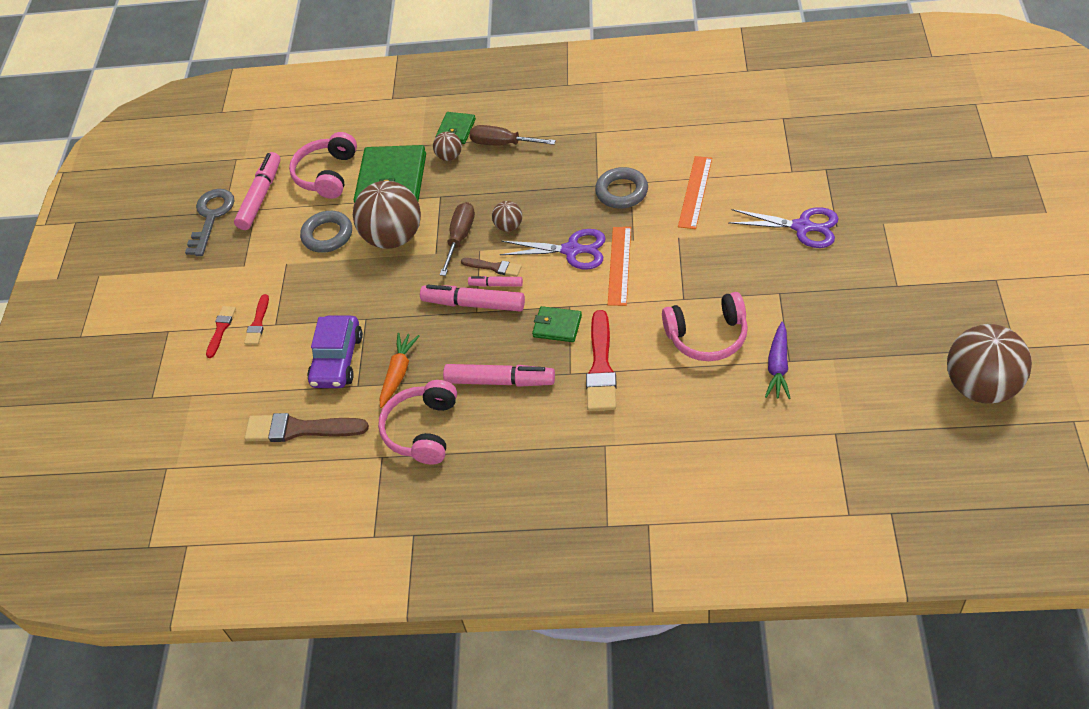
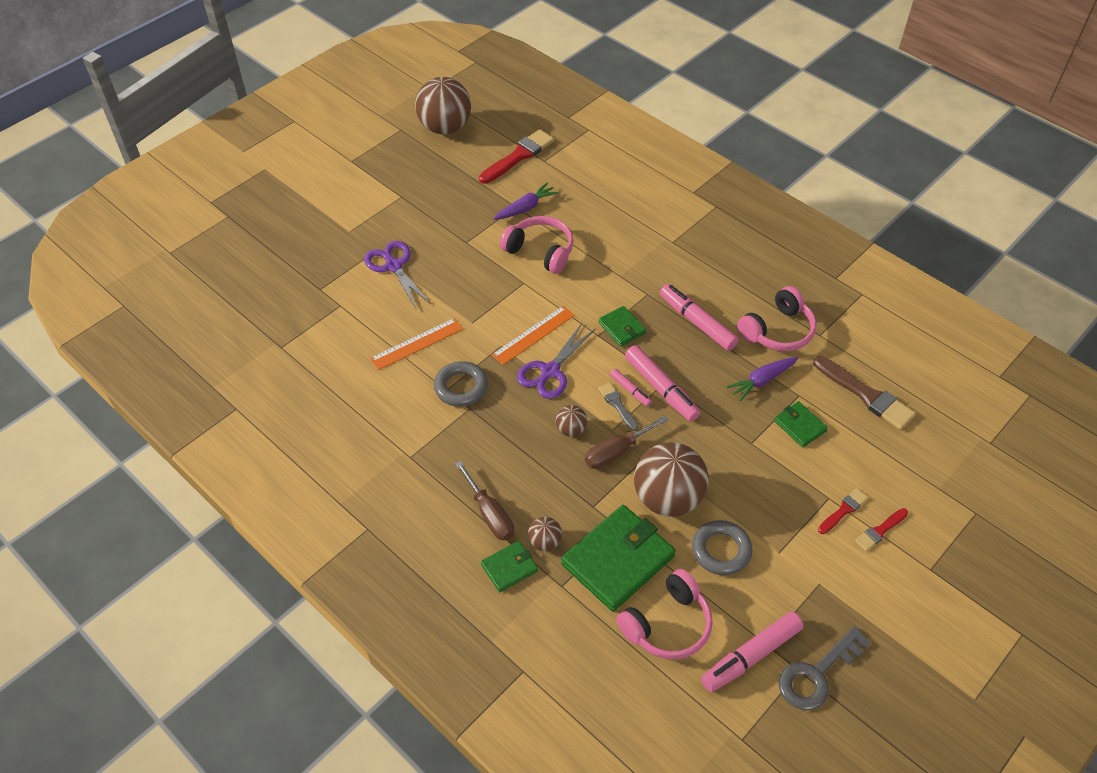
camera: 145 degrees left, 0 degrees up
purple car [307,316,363,388] -> green wallet [774,401,828,447]
orange carrot [380,333,419,408] -> purple carrot [726,357,798,402]
brown brush [461,258,522,277] -> grey brush [598,382,638,431]
purple scissors [499,229,606,270] -> purple scissors turned 105 degrees counterclockwise [517,323,595,399]
red brush [586,310,617,411] -> red brush moved to [479,129,554,184]

